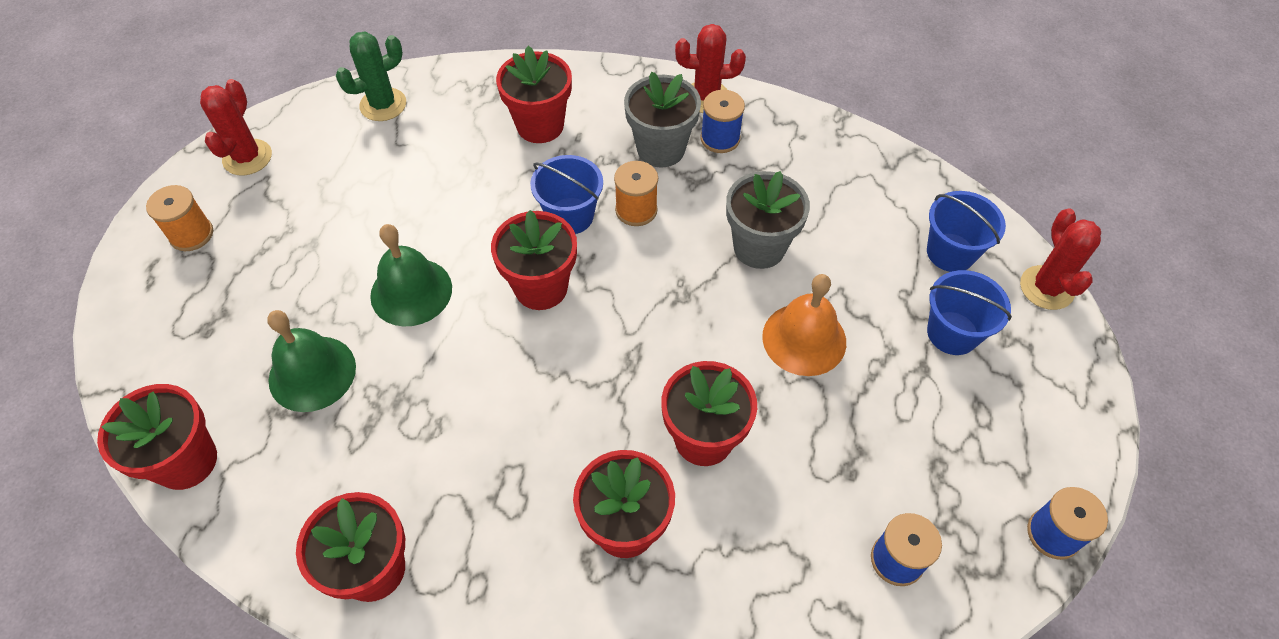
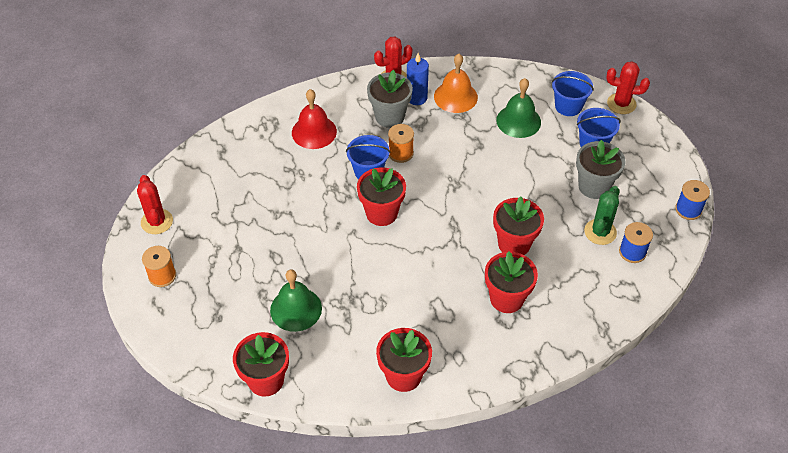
camera: 30 degrees left, 5 degrees down
green cactus [336,32,406,121] -> green cactus moved to [584,186,620,245]
green bell [370,224,452,326] -> green bell moved to [496,78,541,138]
red flower pot [496,46,572,143] -> red bell [292,89,337,149]
blue spool [700,90,745,153] -> blue candle [407,53,429,105]
grey flower pot [726,171,810,269] -> grey flower pot moved to [576,140,626,199]
orange bell [762,274,846,376] -> orange bell moved to [434,54,478,113]
red cactus [1020,208,1101,310] -> red cactus turned 45 degrees counterclockwise [606,61,650,114]

